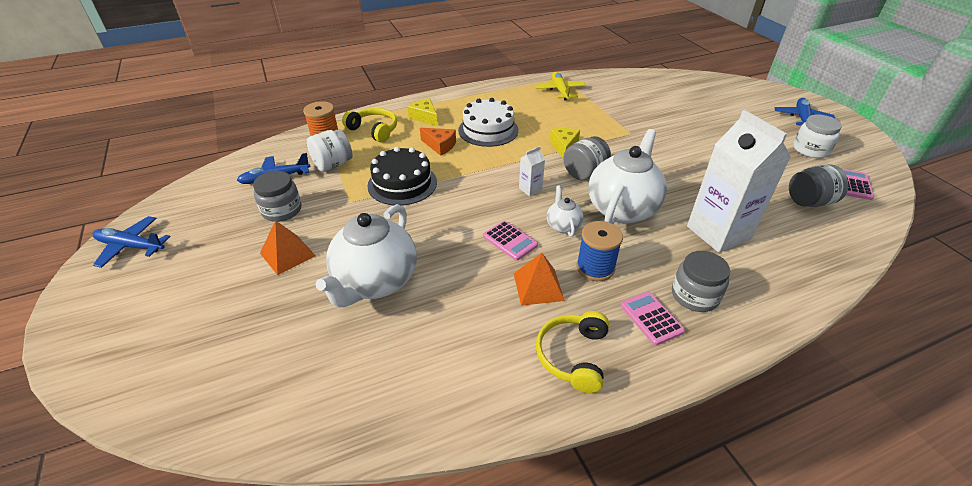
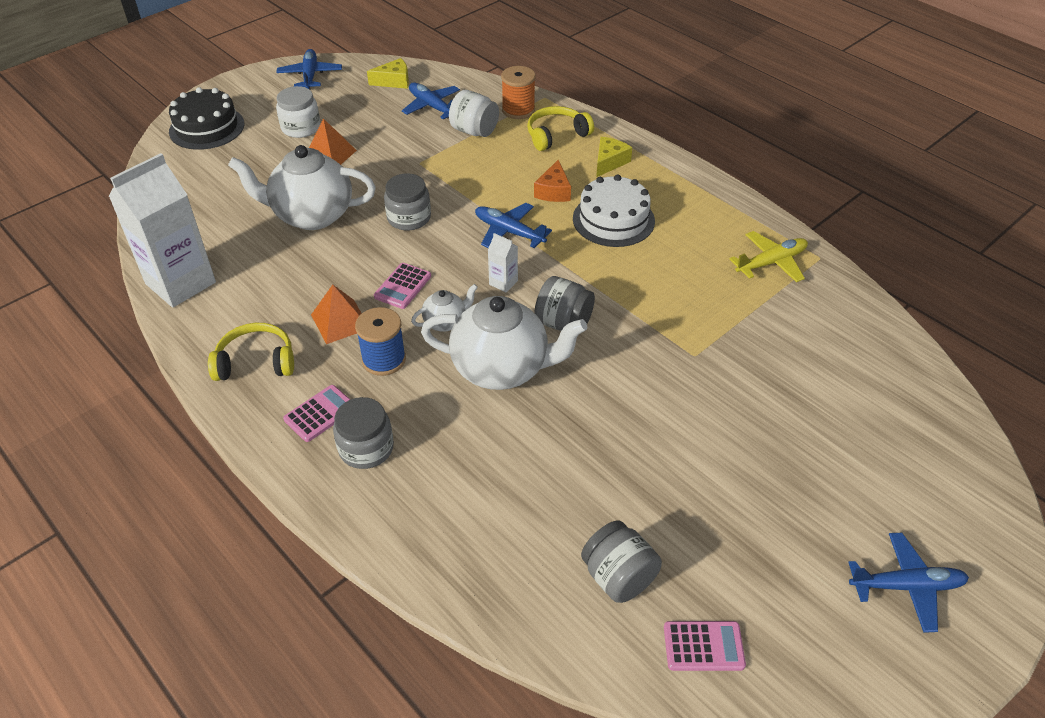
camera: 70 degrees right, 5 degrees up
grey jar [253,171,302,222] -> grey jar moved to [384,173,431,230]
yellow headphones [342,108,397,143] -> yellow headphones turned 135 degrees counterclockwise [527,106,594,151]
black cake [367,147,437,205] -> black cake moved to [169,87,244,150]
yellow cheese [550,128,580,158] -> yellow cheese moved to [367,58,409,89]
white carton [687,110,791,253] -> white carton moved to [109,153,216,308]
white jar [793,114,842,158] -> white jar moved to [276,86,320,138]
none -> blue plane [475,203,552,248]

